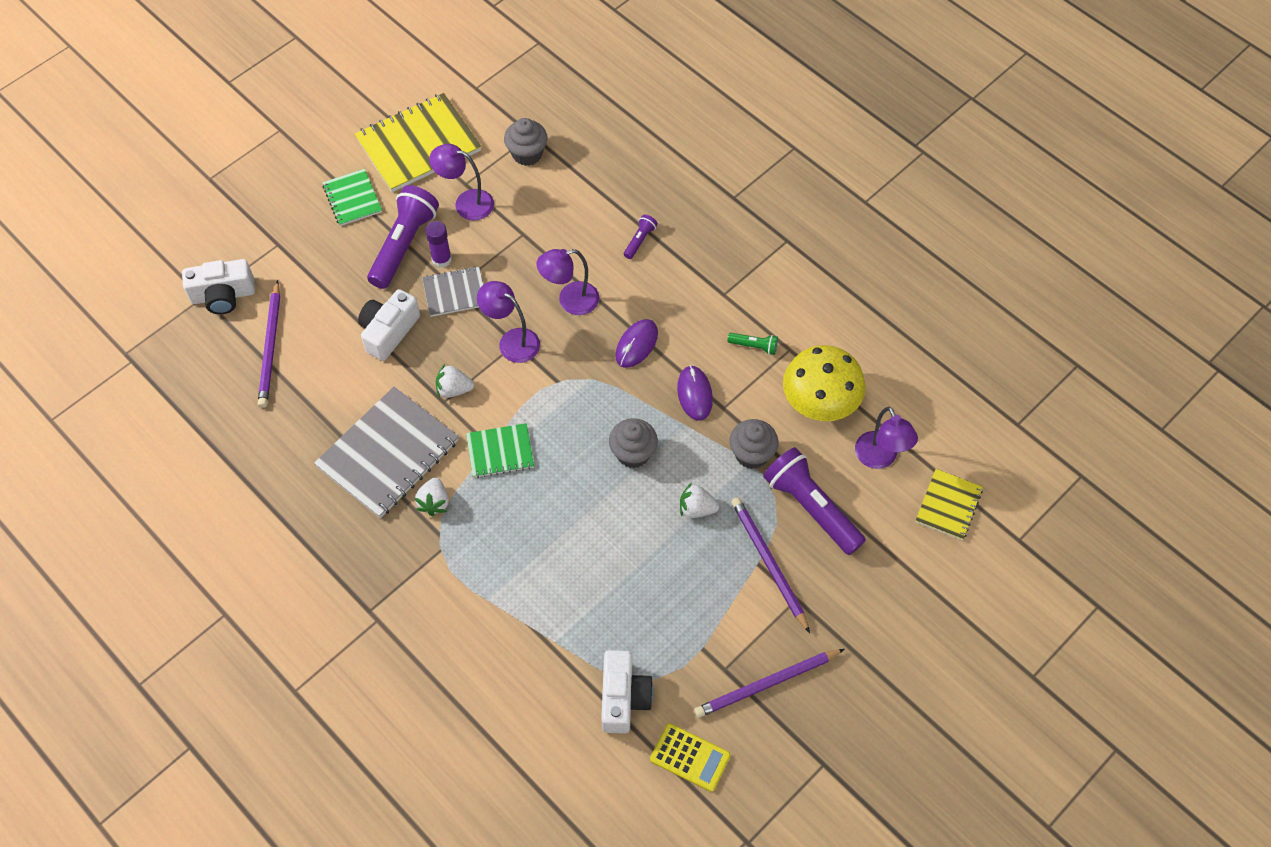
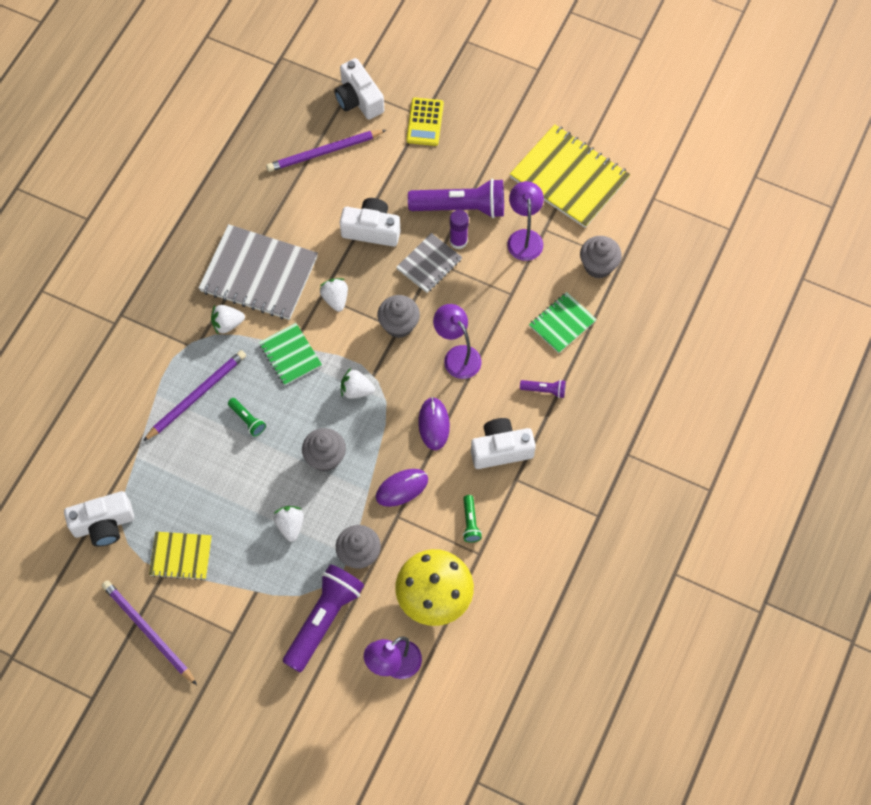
camera: 70 degrees right, 5 degrees up
green notebook [322,169,382,226] -> green notebook moved to [529,292,597,353]
grey notebook [422,266,483,317] -> grey notebook turned 75 degrees clockwise [396,233,462,293]
purple lamp [477,281,540,363] -> grey cupcake [377,295,420,338]
purple mouse [615,319,658,368] -> purple mouse turned 75 degrees clockwise [418,397,450,450]
yellow calculator [650,723,731,792] -> yellow calculator moved to [406,98,444,146]
purple pencil [731,497,810,633] -> purple pencil moved to [143,350,246,441]
yellow notebook [915,469,983,540] -> yellow notebook moved to [149,532,212,580]
none -> green flashlight [228,398,266,436]
none -> white strawberry [341,368,375,399]
none -> white camera [471,418,536,469]

